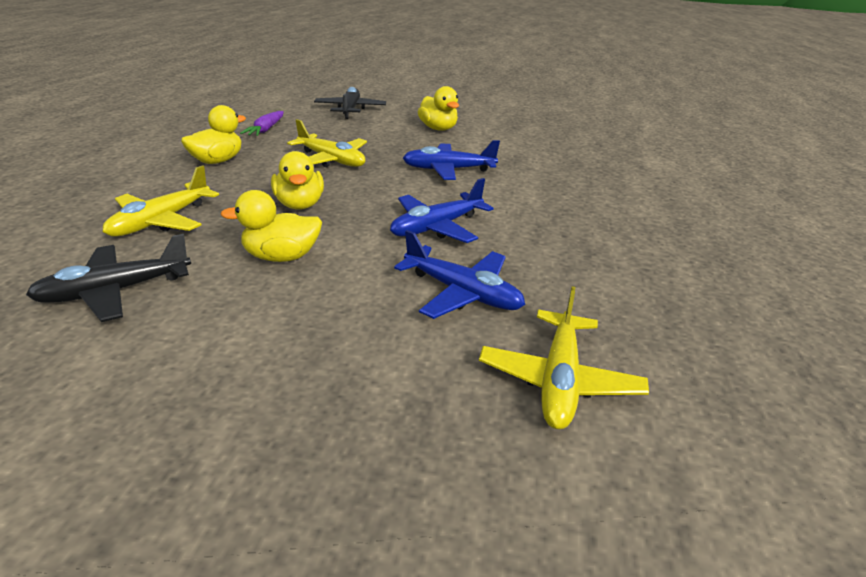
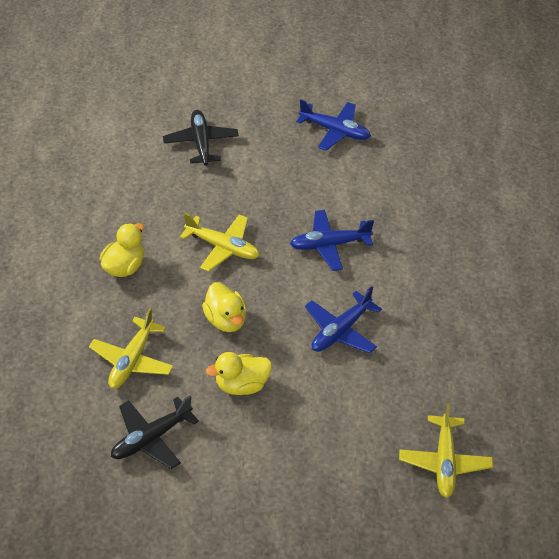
camera: 10 degrees left, 15 degrees up
purple carrot [240,111,284,136] -> none
blue plane [394,230,525,319] -> blue plane moved to [296,99,371,151]
yellow duck [418,86,459,131] -> none

